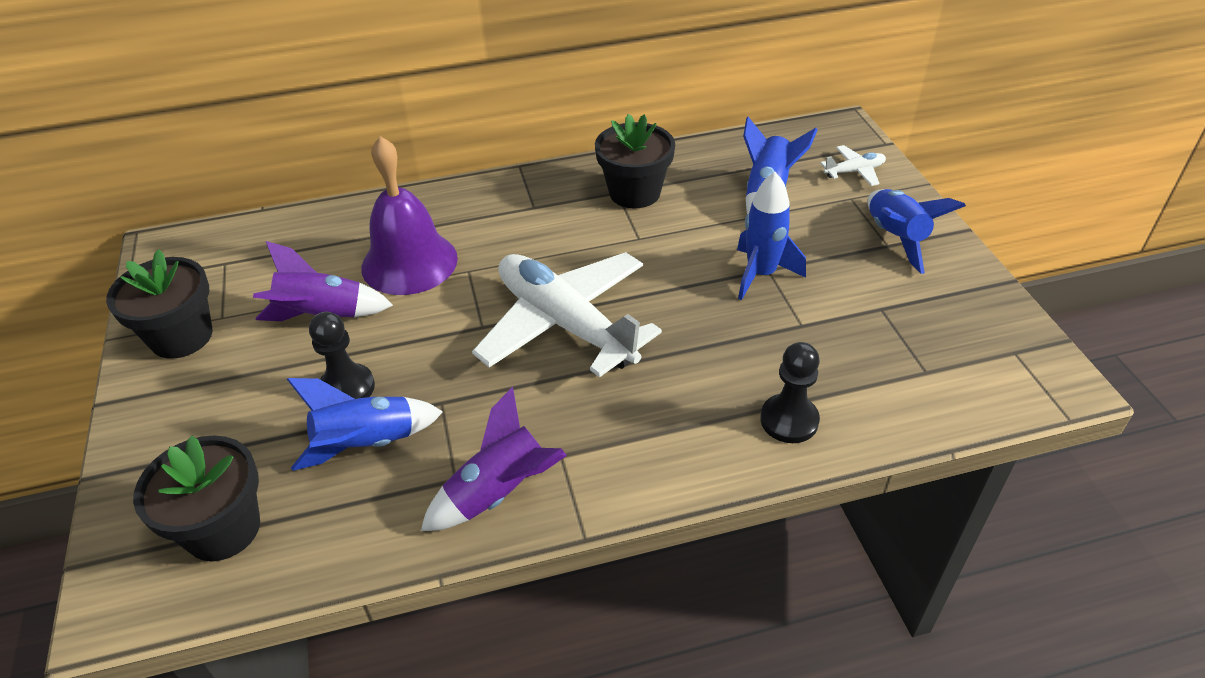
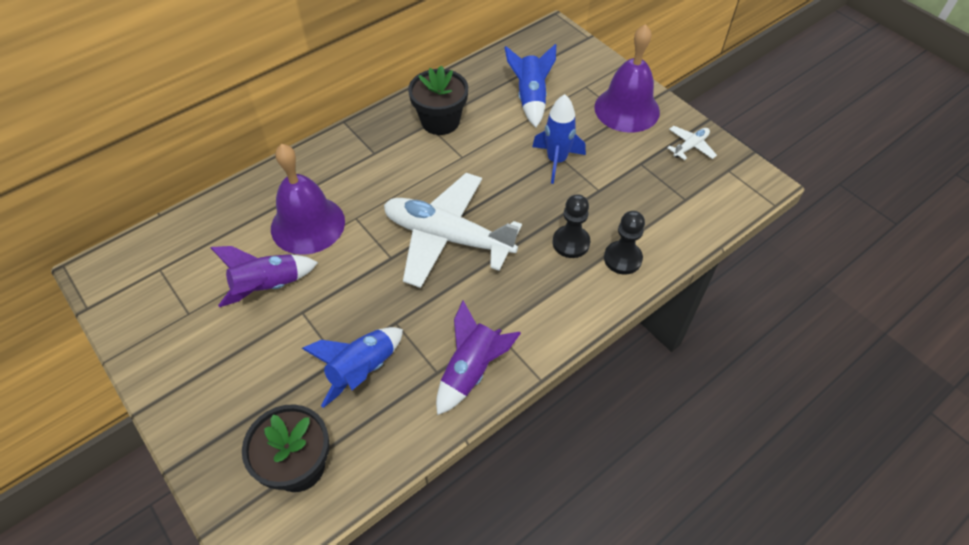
camera: 25 degrees left, 10 degrees up
black flower pot [106,249,213,359] -> none
black pawn [309,312,375,399] -> black pawn moved to [553,194,590,258]
white plane [820,145,886,186] -> white plane moved to [667,126,717,160]
blue rocket [867,189,966,274] -> purple bell [594,24,660,133]

